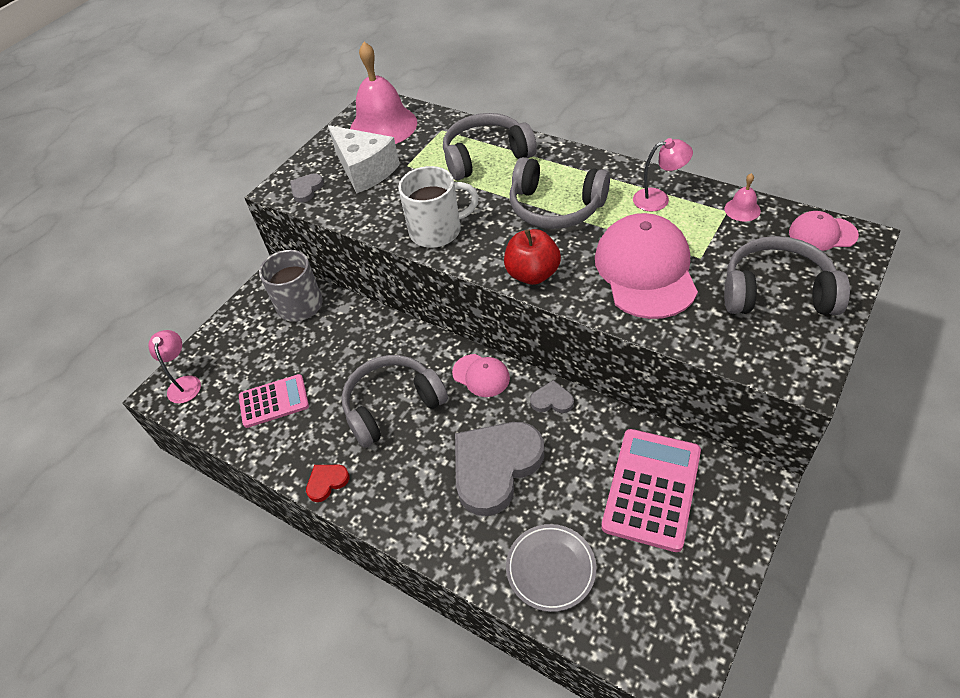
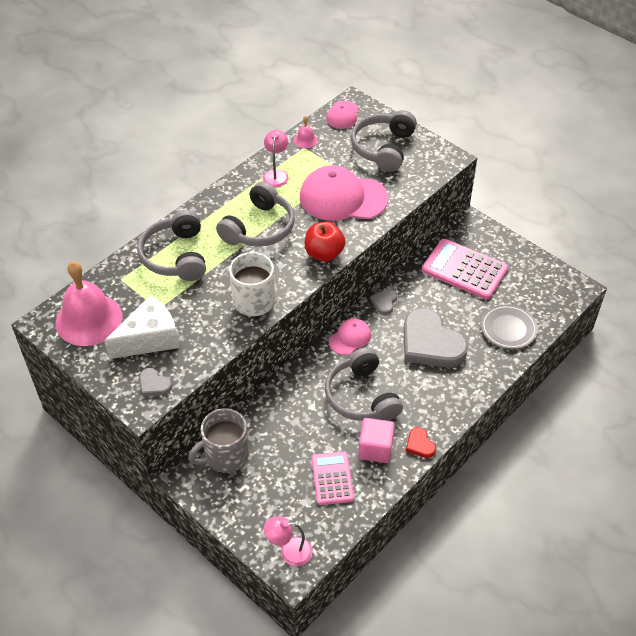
camera: 85 degrees left, 0 degrees up
none -> pink cube [358,418,395,463]

